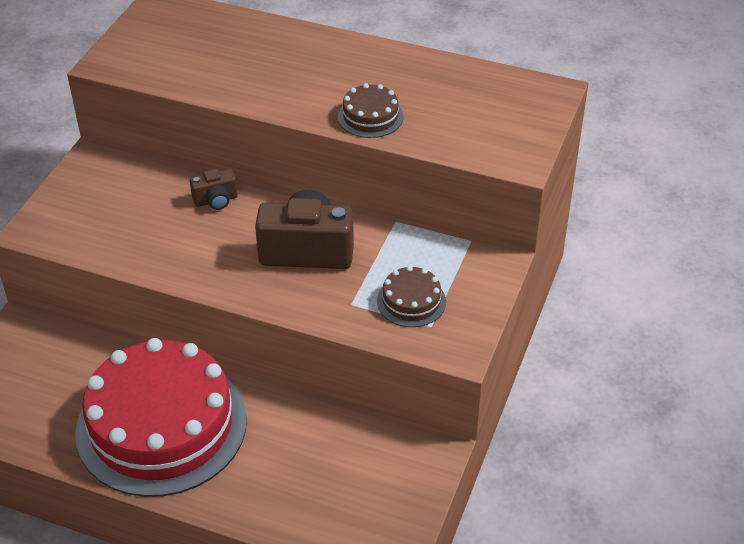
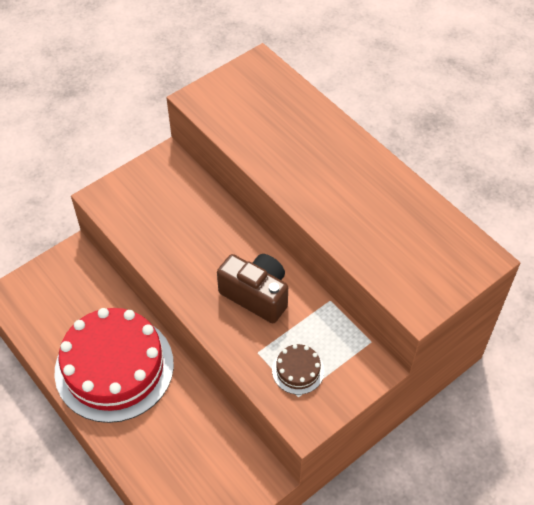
camera: 30 degrees right, 10 degrees up
brown camera [190,169,238,210] -> none
brown cake [338,83,404,138] -> none

